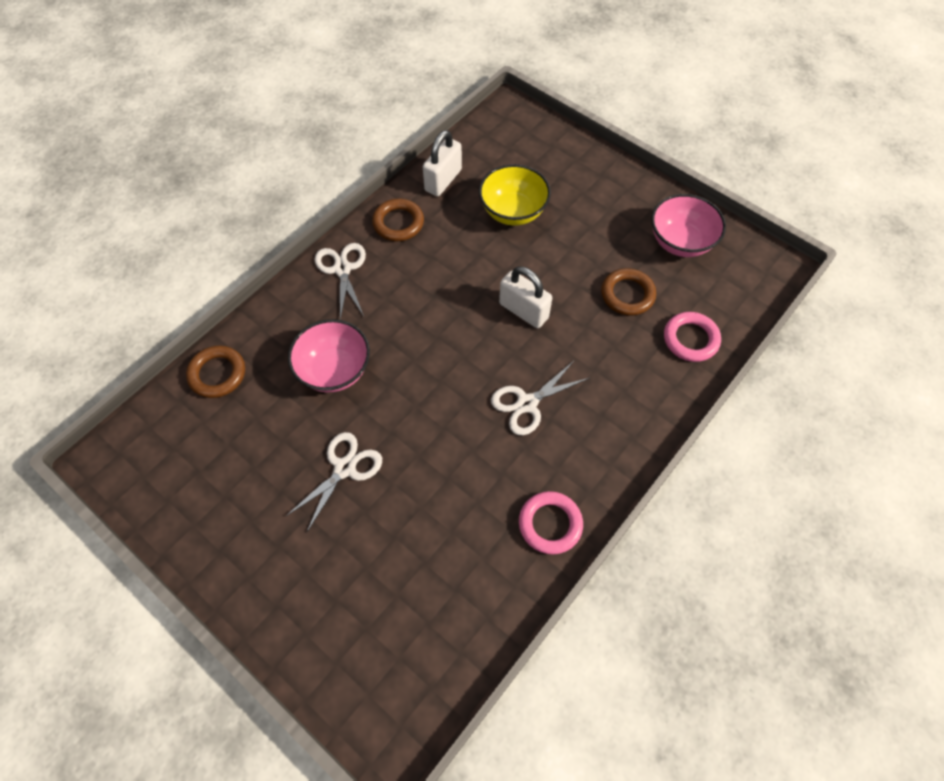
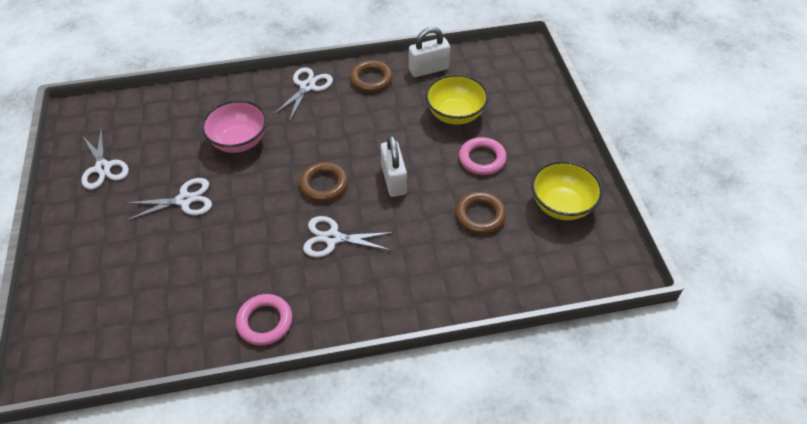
camera: 40 degrees right, 10 degrees down
brown ring [186,346,245,398] -> brown ring moved to [299,162,348,202]
pink bowl [651,194,726,257] -> yellow bowl [532,161,603,220]
pink ring [664,312,721,362] -> pink ring moved to [459,137,507,175]
none -> white scissors [81,128,129,190]

